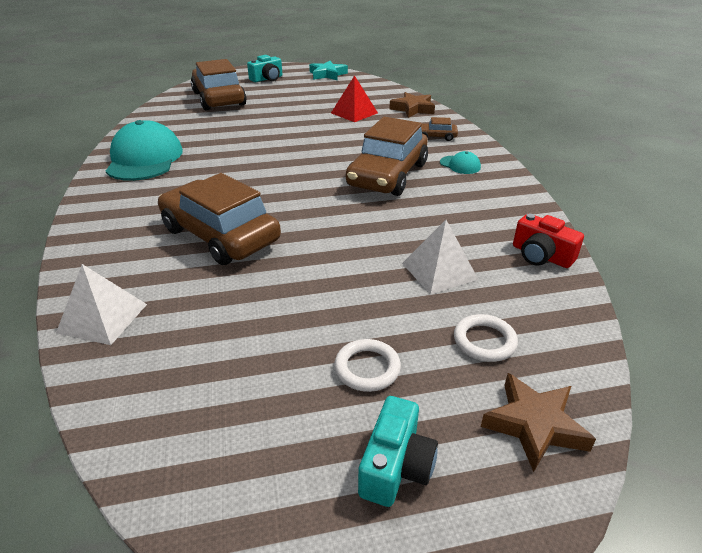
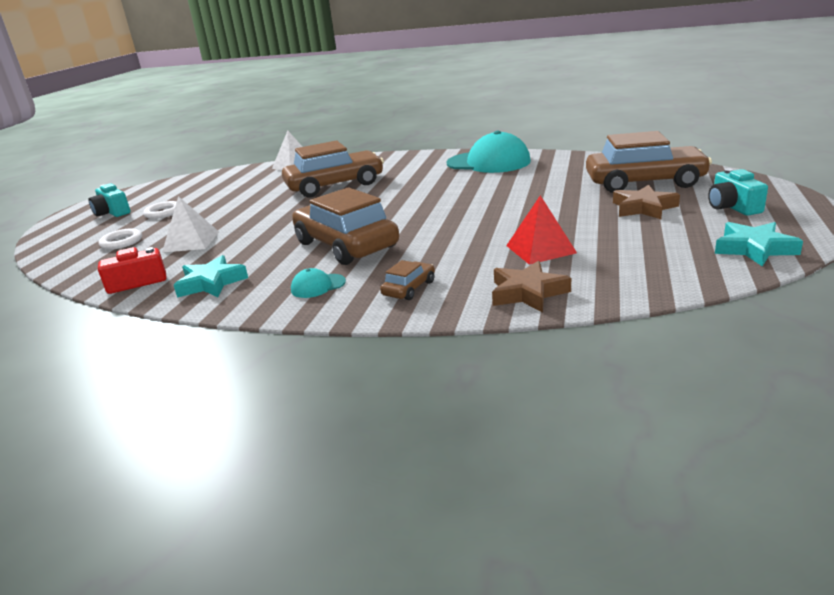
camera: 120 degrees right, 10 degrees down
brown star [481,373,596,472] -> brown star moved to [613,185,680,219]
none -> turquoise star [174,255,248,298]

